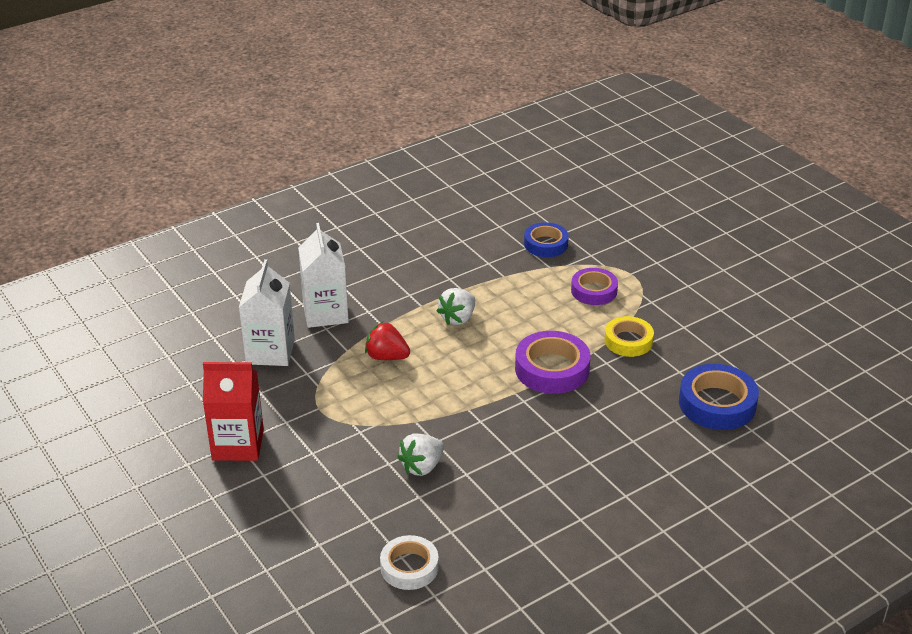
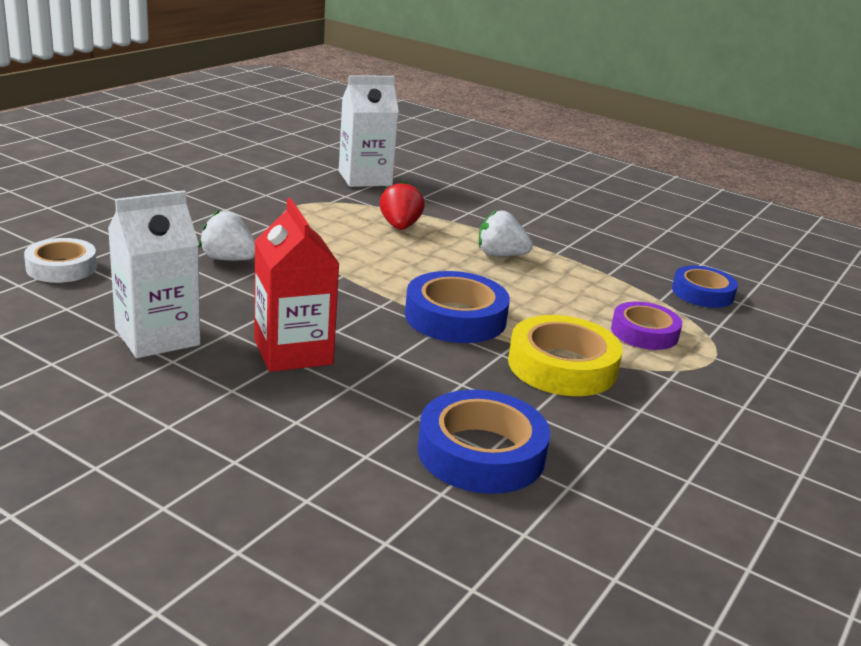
camera: 65 degrees right, 10 degrees down
red carton [203,362,264,461] -> red carton moved to [254,198,339,372]
white carton [298,223,349,328] -> white carton moved to [108,190,201,358]
purple tape [515,331,590,394] -> blue tape [405,271,510,343]
yellow tape [604,316,654,357] -> yellow tape [508,315,623,396], size x1.50

